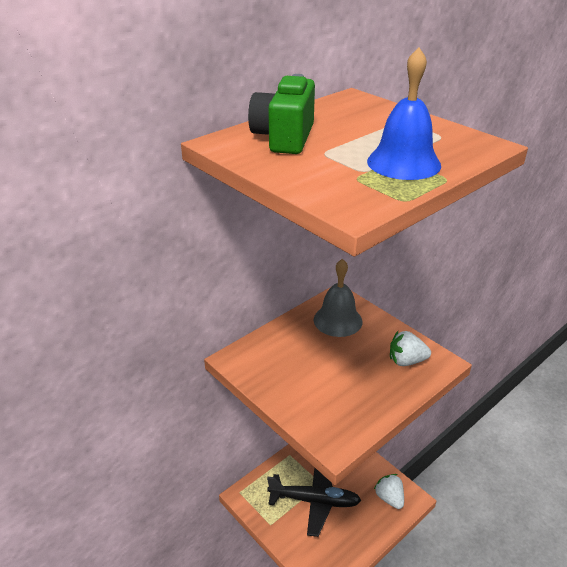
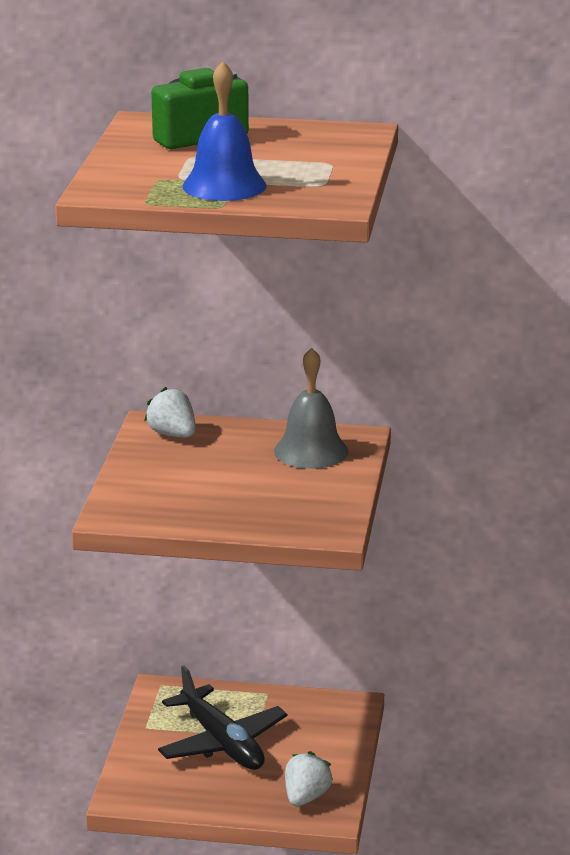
camera: 50 degrees right, 10 degrees down
white strawberry [390,331,431,366] -> white strawberry moved to [144,387,196,437]

